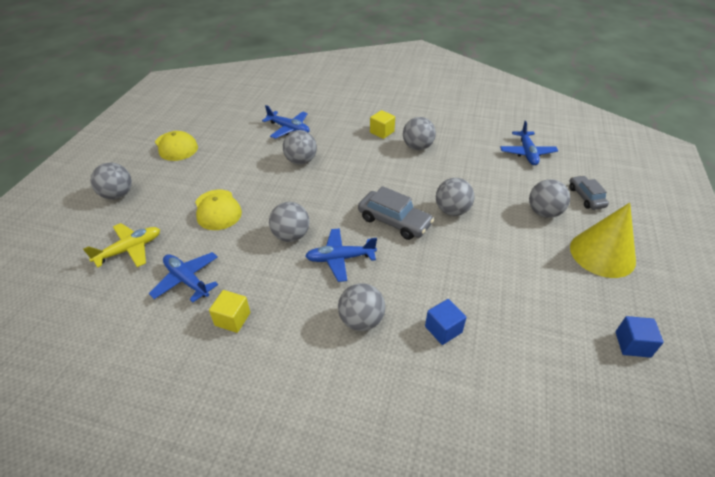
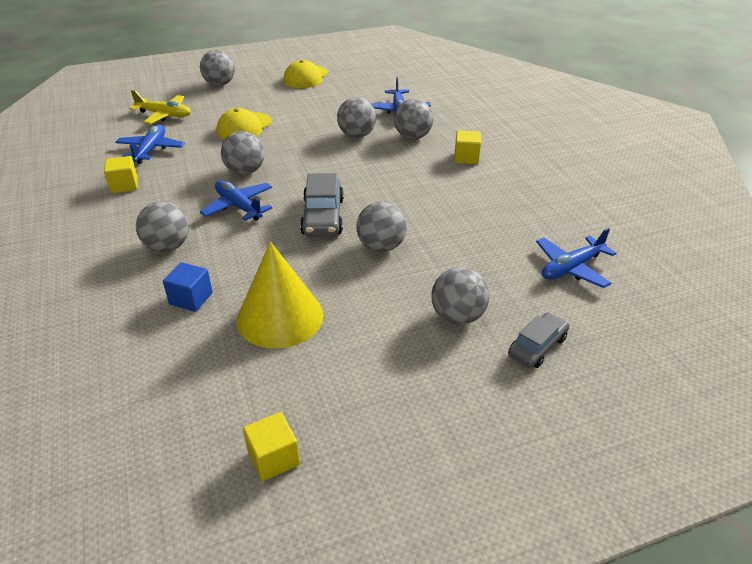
camera: 55 degrees right, 5 degrees down
grey ball [403,117,436,150] -> grey ball moved to [394,99,433,139]
yellow cone [570,203,636,278] -> yellow cone moved to [237,242,323,349]
blue cube [615,316,664,358] -> yellow cube [243,412,300,481]

